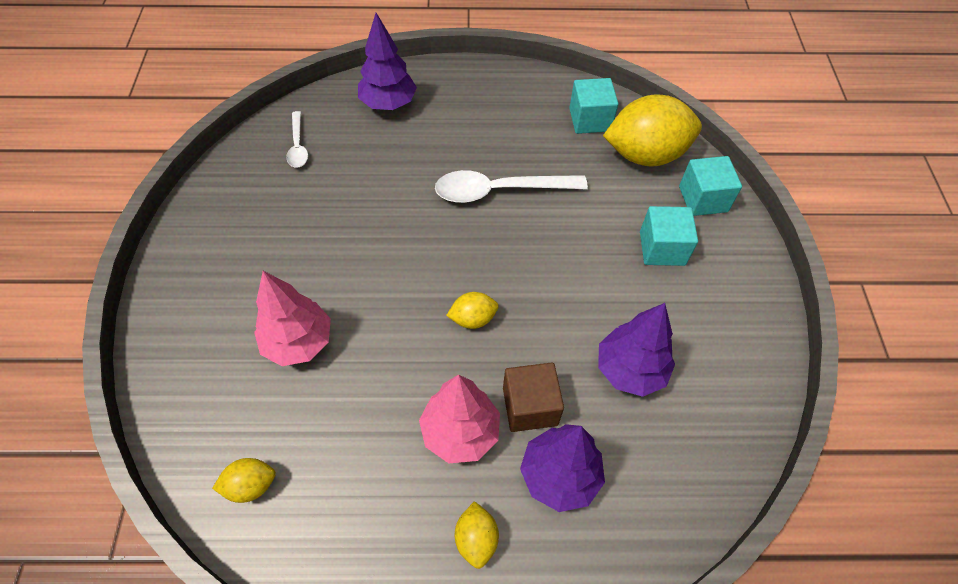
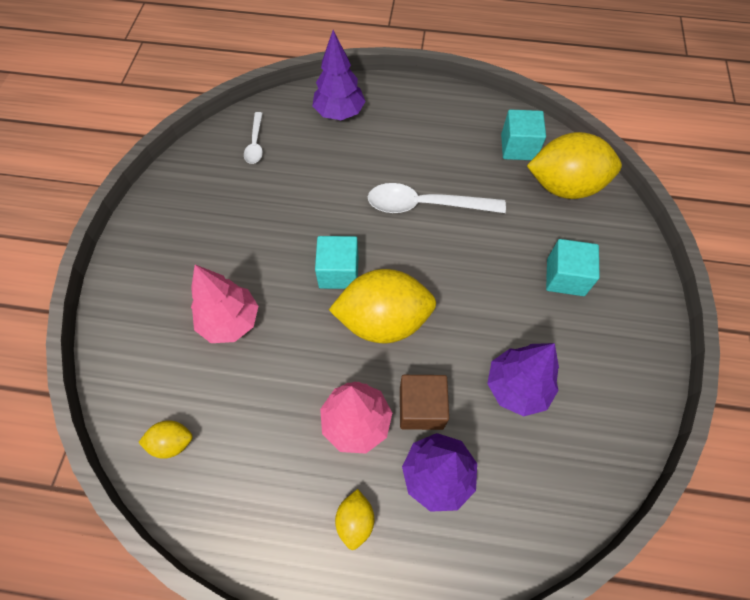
camera: 10 degrees right, 5 degrees up
yellow lemon [446,292,499,329] -> yellow lemon [329,269,436,343], size x2.18
turquoise cube [679,156,742,216] -> turquoise cube moved to [315,236,358,289]

